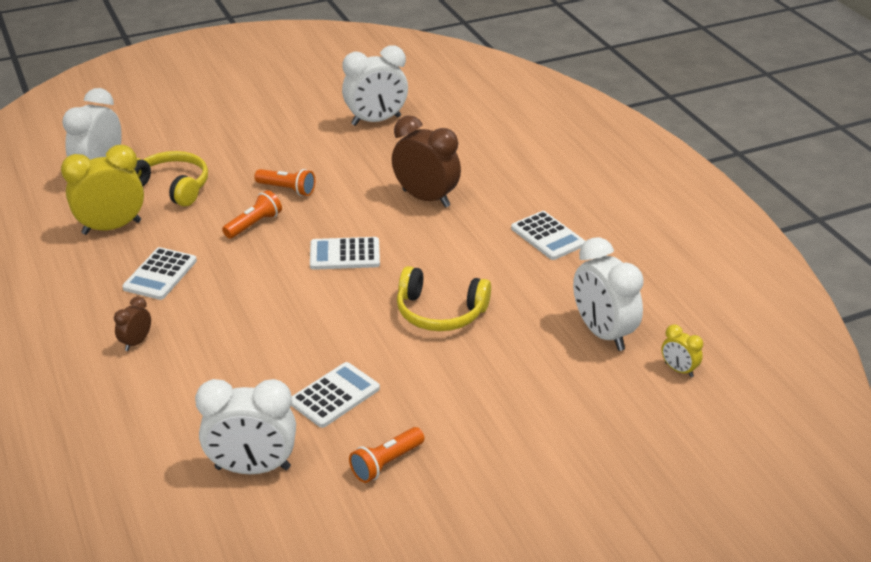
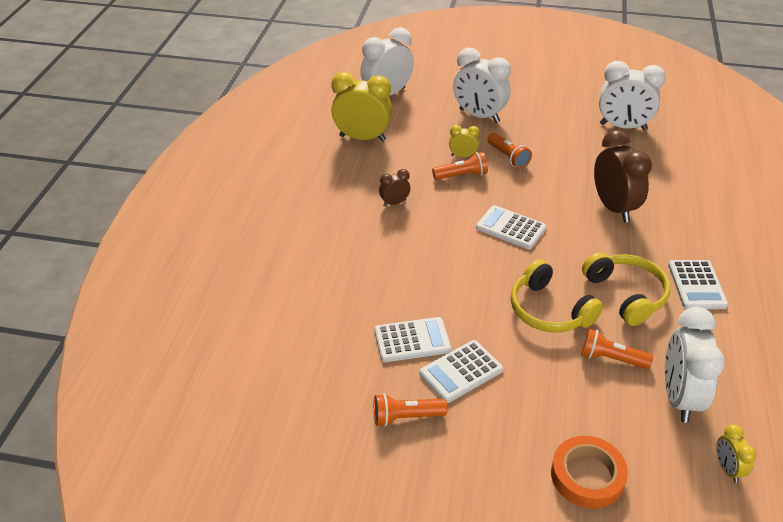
camera: 35 degrees right, 5 degrees up
brown clock [114,296,151,351] -> brown clock moved to [379,169,410,207]
white calculator [122,247,197,300] -> white calculator moved to [419,340,503,403]
yellow headphones [134,151,208,207] -> yellow headphones moved to [582,252,670,326]
white clock [195,379,296,474] -> white clock moved to [453,48,511,123]
none -> yellow clock [449,125,479,157]
none -> orange tape [551,436,628,509]
none -> orange flashlight [581,329,653,369]

